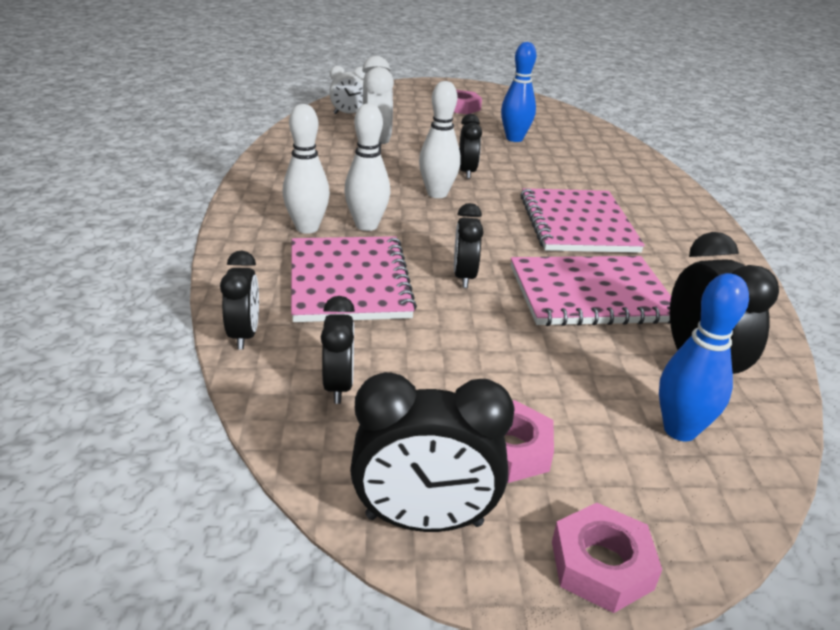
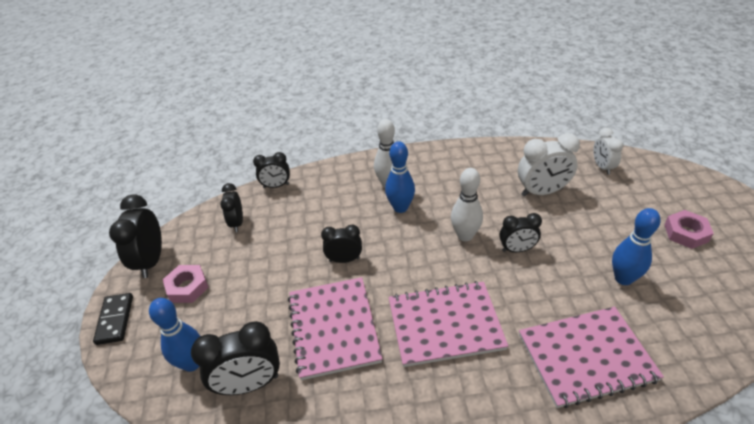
camera: 90 degrees right, 10 degrees up
pink notebook [291,236,417,322] -> pink notebook moved to [519,307,664,408]
black clock [321,296,355,404] -> black clock turned 90 degrees clockwise [220,183,243,232]
white bowling pin [344,103,390,231] -> blue bowling pin [385,141,415,213]
pink nut [552,503,662,613] -> black domino [93,293,133,345]

